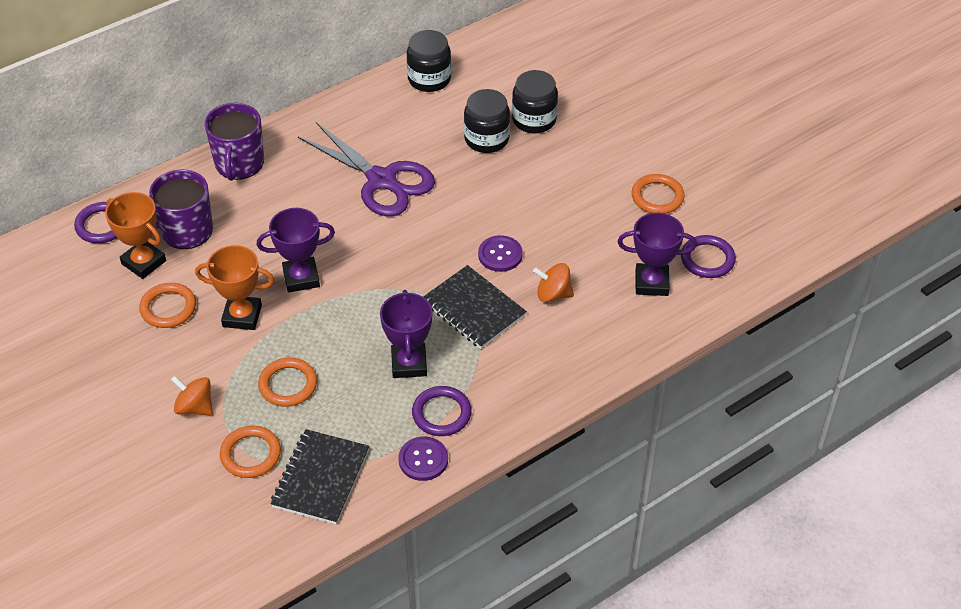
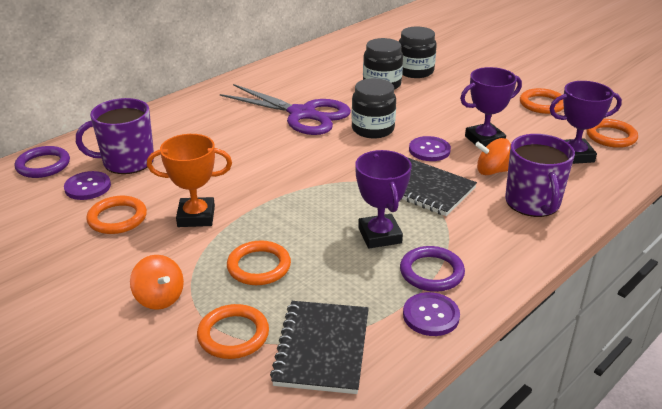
camera: 10 degrees left, 15 degrees down
orange trophy [105,192,166,279] -> purple button [64,171,111,200]
orange spinning top [171,376,213,416] -> orange spinning top turned 150 degrees counterclockwise [130,255,184,310]
purple mug [204,103,264,181] -> purple mug moved to [505,134,575,217]
purple trophy [257,208,335,293] -> purple trophy moved to [460,67,522,147]
black jar [407,30,451,92] -> black jar moved to [351,78,396,138]
purple ring [681,235,736,278] -> orange ring [586,119,638,148]

